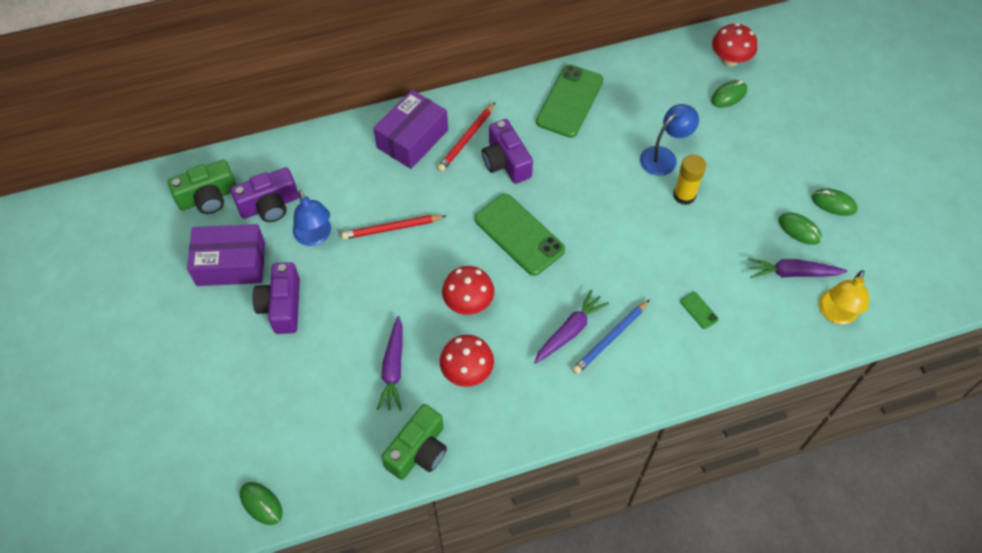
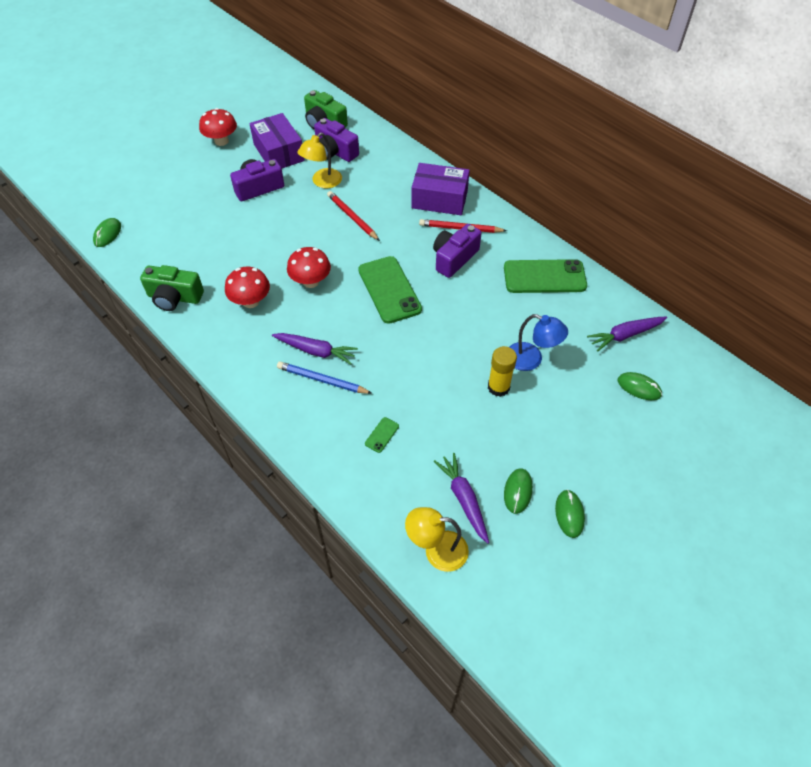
camera: 65 degrees right, 5 degrees down
blue lamp [293,190,331,246] -> yellow lamp [298,133,342,188]
purple carrot [377,316,403,411] -> purple carrot moved to [587,316,667,351]
green phone [475,194,565,276] -> green phone turned 45 degrees counterclockwise [358,256,422,324]
red mushroom [712,23,757,67] -> red mushroom moved to [199,108,237,146]

